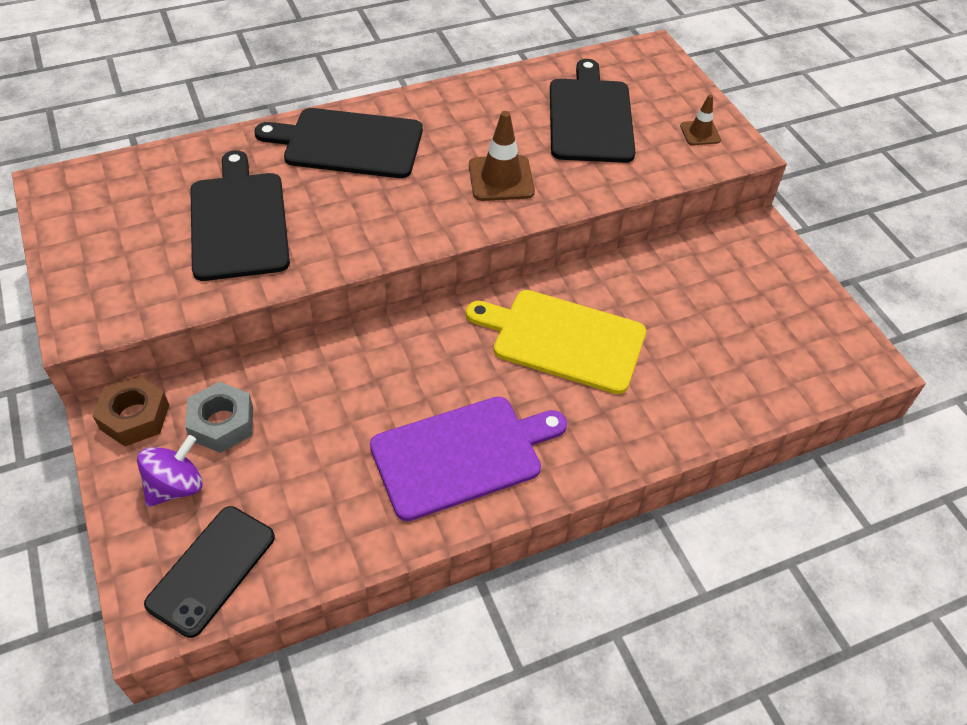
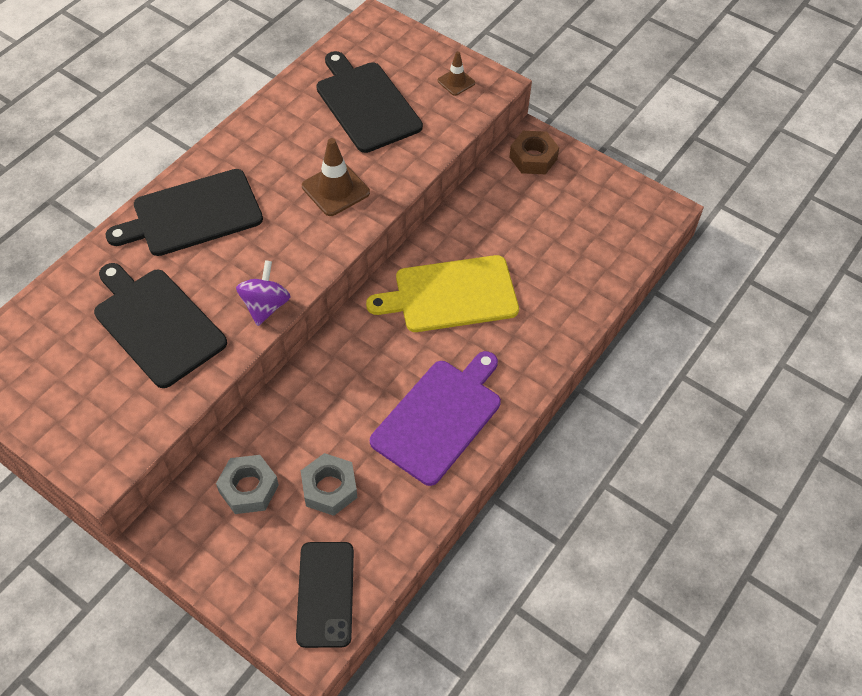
camera: 30 degrees left, 5 degrees up
brown nut [93,375,169,446] -> brown nut moved to [509,131,559,174]
purple spinning top [137,435,203,507] -> purple spinning top moved to [236,260,291,326]
none -> grey nut [301,453,357,516]

